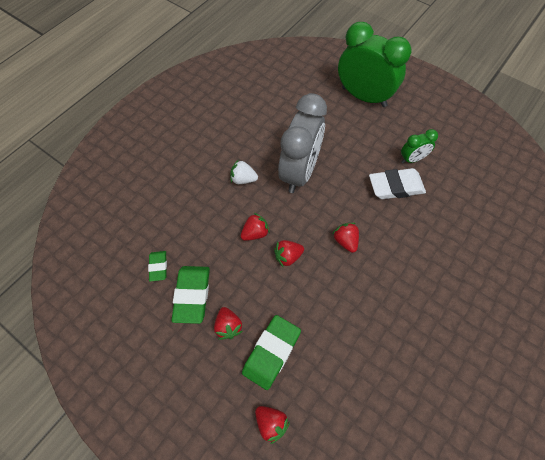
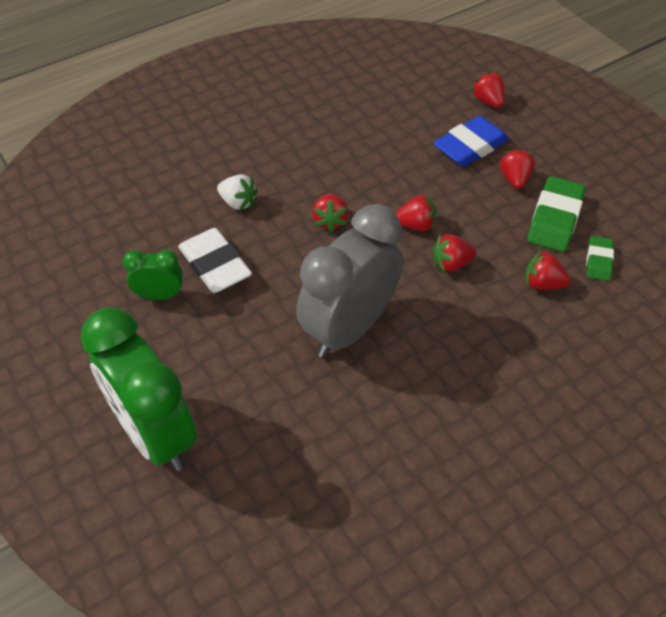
camera: 160 degrees left, 10 degrees down
white strawberry [230,159,258,184] -> white strawberry moved to [217,174,258,211]
green eraser [242,315,301,390] -> blue eraser [433,116,509,167]
white eraser [369,168,426,199] -> white eraser turned 45 degrees clockwise [178,228,252,293]
none -> red strawberry [525,250,571,290]

